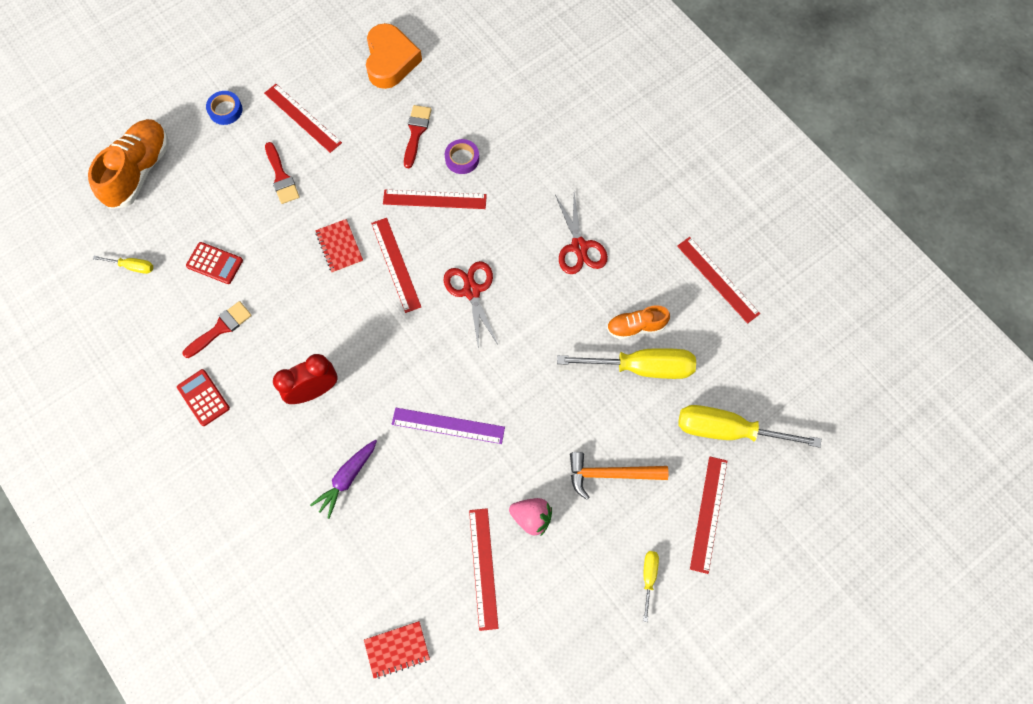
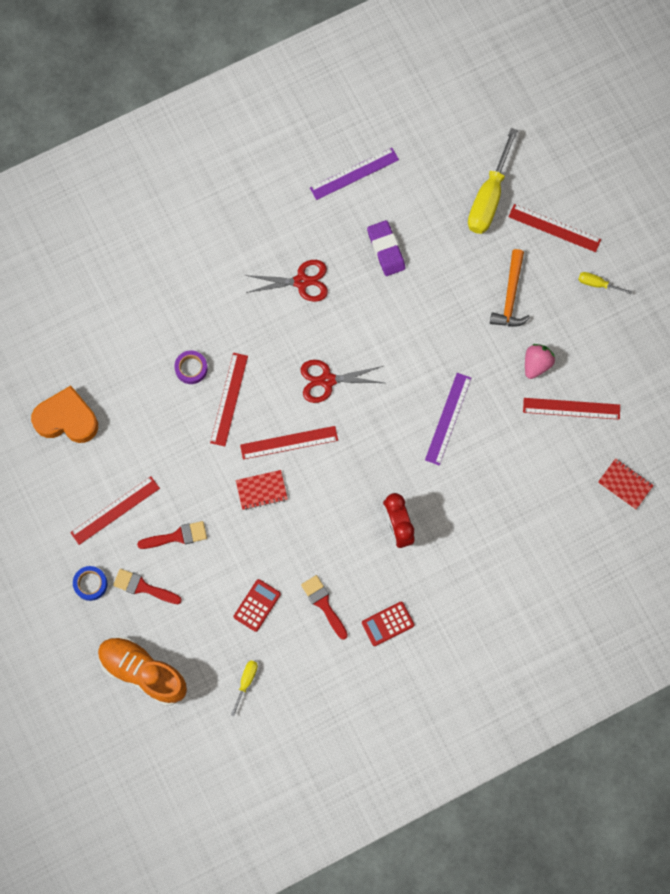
camera: 80 degrees left, 5 degrees up
purple carrot [310,440,377,519] -> none
red notebook [364,621,430,679] -> red notebook turned 45 degrees counterclockwise [598,458,654,510]
red brush [404,105,432,168] -> red brush moved to [113,569,182,604]
yellow screwdriver [557,348,696,379] -> none
orange shoe [607,305,670,340] -> purple eraser [367,220,405,276]
red ruler [677,237,760,324] -> purple ruler [310,148,399,200]

